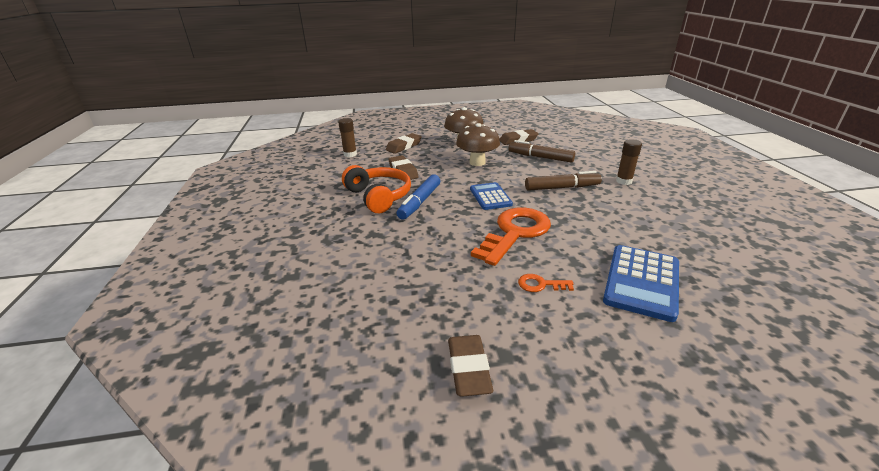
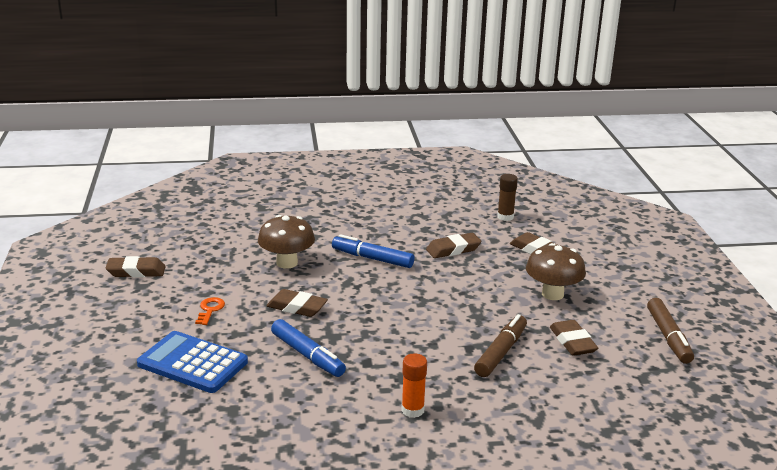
camera: 90 degrees right, 5 degrees down
orange headphones [342,165,411,213] -> none
brown mushroom [456,123,500,166] -> brown mushroom moved to [258,215,315,269]
blue calculator [470,182,513,210] -> none
orange key [471,208,551,266] -> brown eraser [267,289,328,317]
brown marker [525,171,602,191] -> brown marker moved to [647,298,694,364]
brown glue stick [616,139,642,185] -> orange glue stick [401,353,427,418]
none -> blue marker [271,319,346,377]

